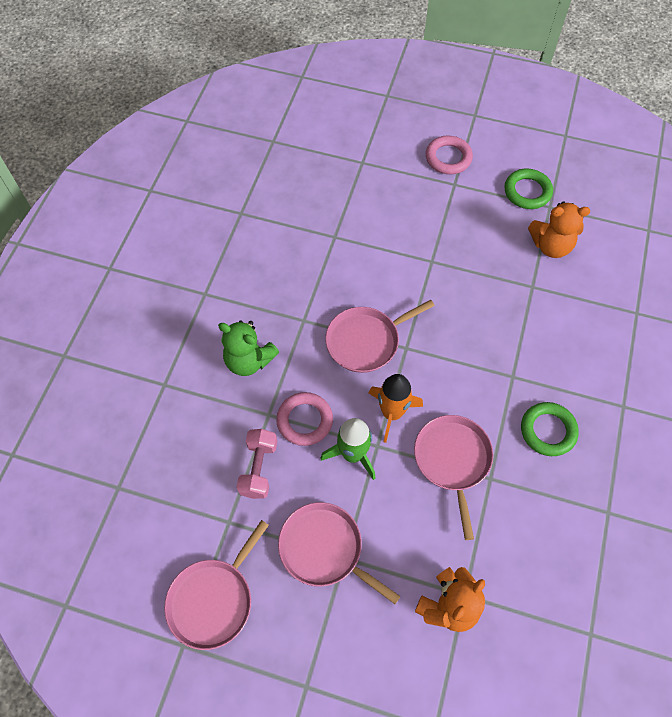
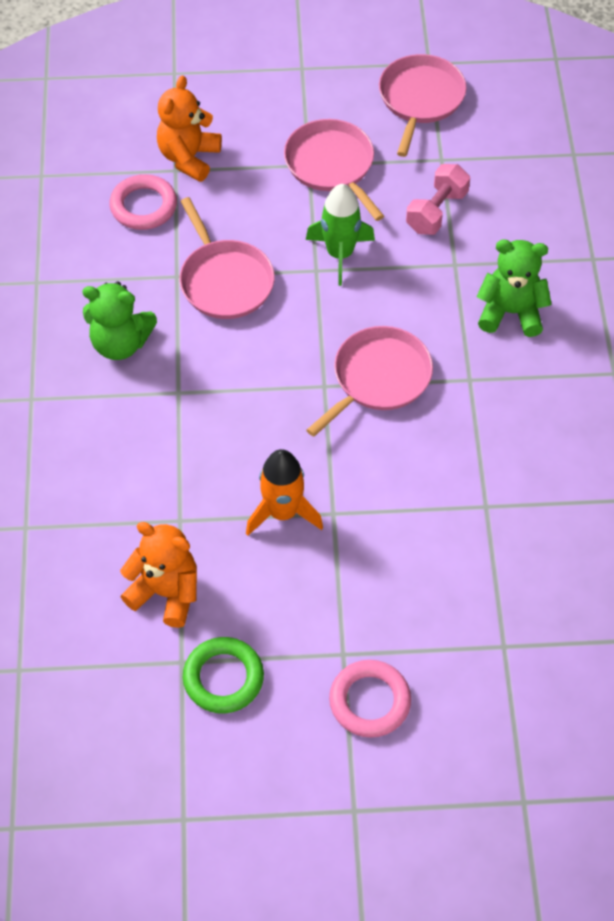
camera: 160 degrees right, 5 degrees down
pink dumbbell [236,429,277,499] -> pink dumbbell turned 45 degrees clockwise [406,164,470,235]
pink ring [276,392,333,446] -> pink ring moved to [109,174,177,230]
pink pan [278,502,400,604] -> pink pan turned 135 degrees counterclockwise [284,119,384,221]
orange rocket [369,374,423,443] -> orange rocket moved to [246,449,323,536]
green ring [521,402,579,456] -> green teddy bear [82,281,157,360]
orange teddy bear [528,201,590,258] -> orange teddy bear turned 45 degrees clockwise [120,522,197,628]

